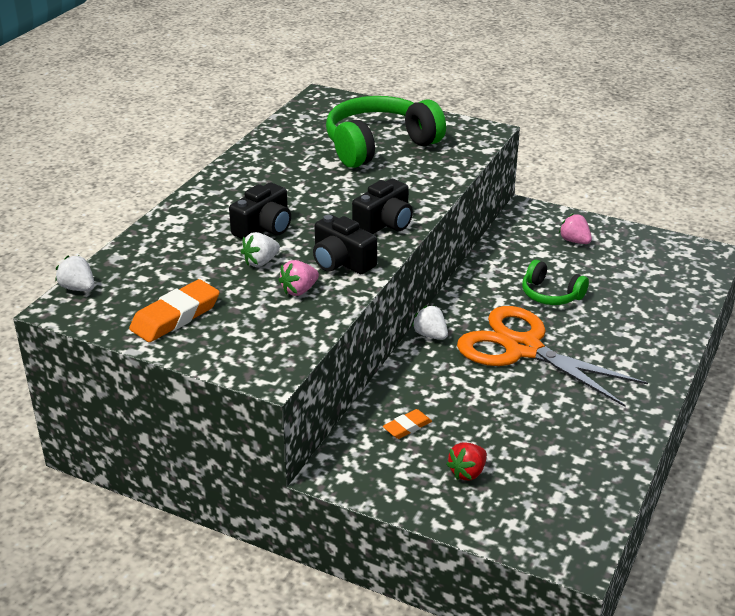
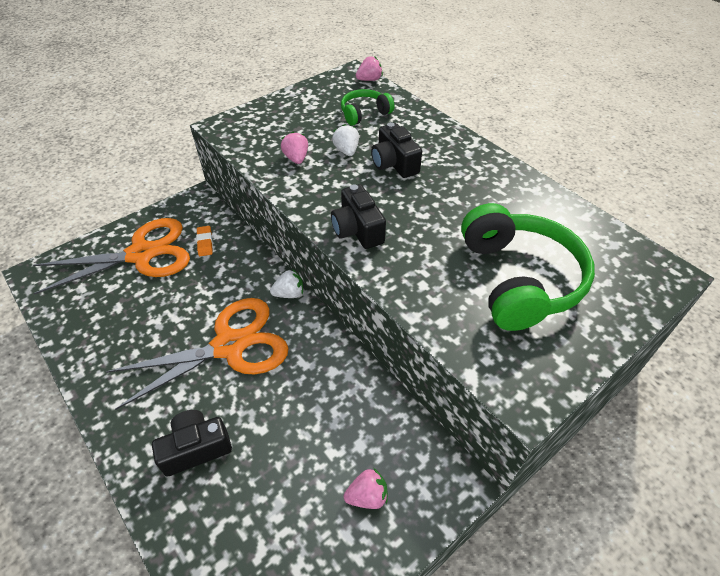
camera: 115 degrees right, 15 degrees up
white strawberry [55,255,95,291] -> pink strawberry [356,56,383,81]
orange eraser [129,279,220,342] -> none
black camera [313,215,377,274] -> black camera moved to [152,410,232,476]
red strawberry [446,443,487,480] -> orange scissors [33,218,190,295]
green headphones [522,260,589,305] -> green headphones moved to [341,89,394,126]

